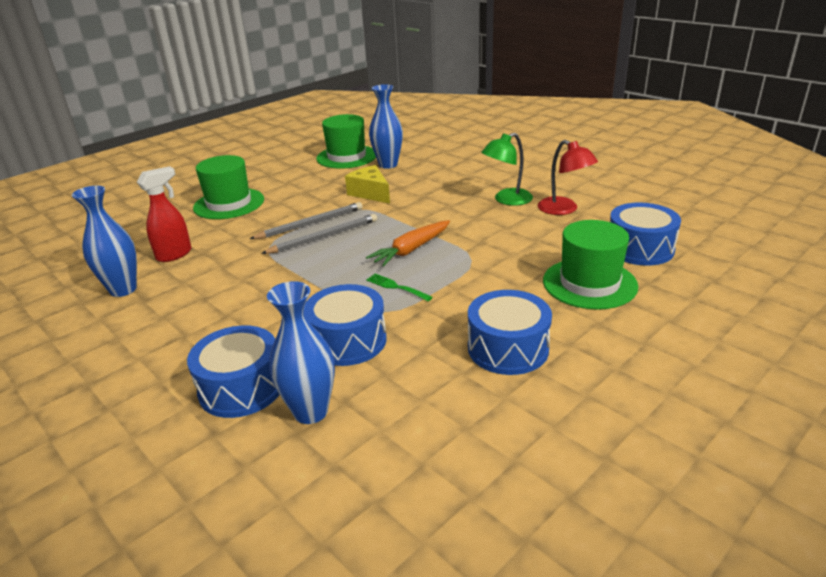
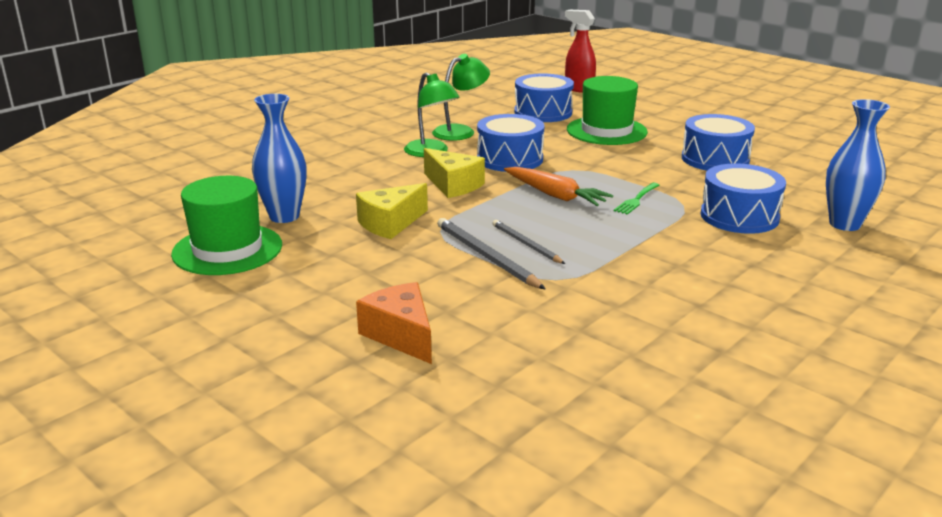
camera: 95 degrees left, 5 degrees down
blue vase [72,186,137,297] -> none
red spray bottle [137,166,191,262] -> red spray bottle moved to [565,10,596,93]
blue drum [187,325,280,418] -> blue drum moved to [477,114,544,172]
green hat [193,155,264,219] -> orange cheese [356,282,432,364]
grey pencil [261,214,377,254] -> grey pencil [492,220,565,264], size x0.66
red lamp [538,140,598,215] -> green lamp [432,54,490,141]
none -> yellow cheese [424,148,485,198]

